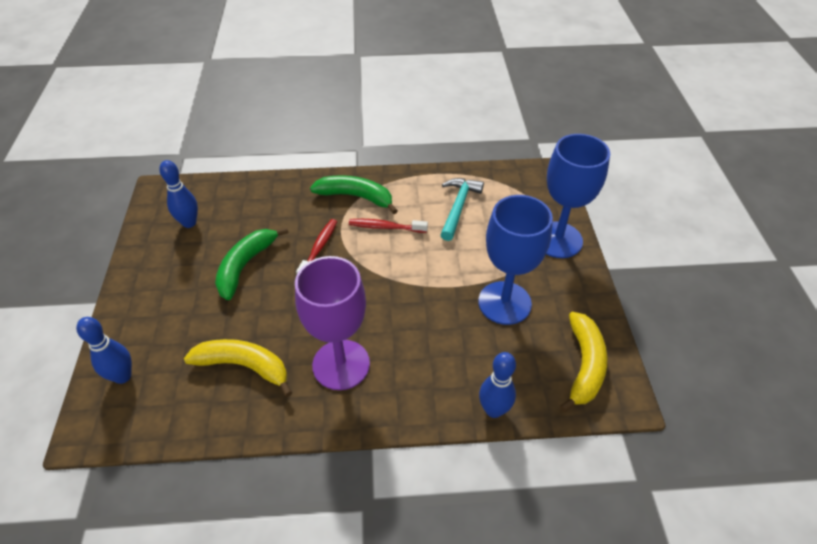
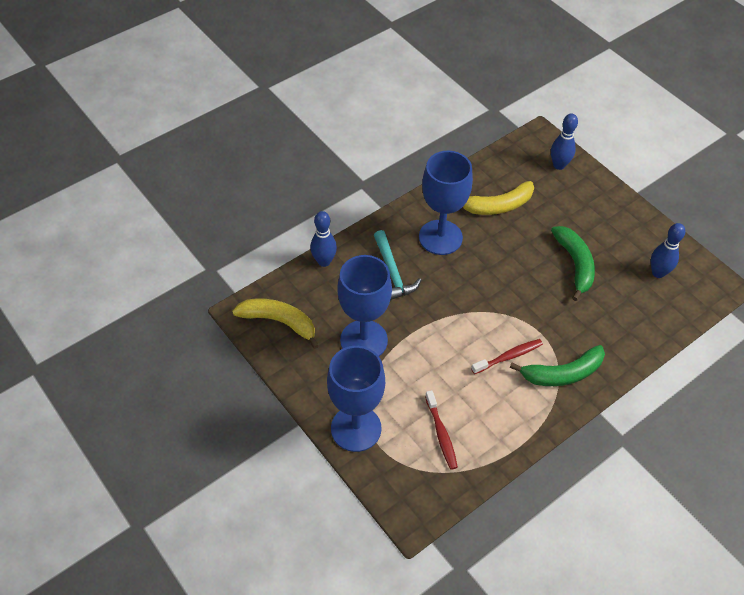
camera: 145 degrees right, 5 degrees up
purple goblet [295,256,370,390] -> blue goblet [419,151,473,255]
red toothbrush [296,219,337,274] -> red toothbrush moved to [425,390,458,470]
turquoise hammer [440,178,484,241] -> turquoise hammer moved to [374,230,421,300]
yellow banana [560,312,607,412] -> yellow banana turned 135 degrees clockwise [232,298,319,349]

